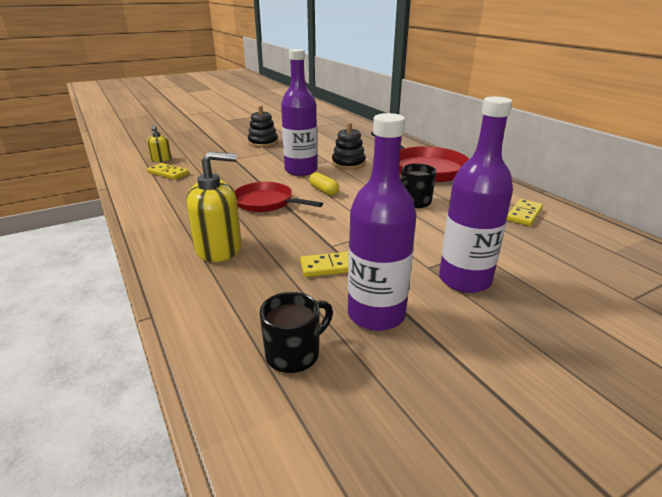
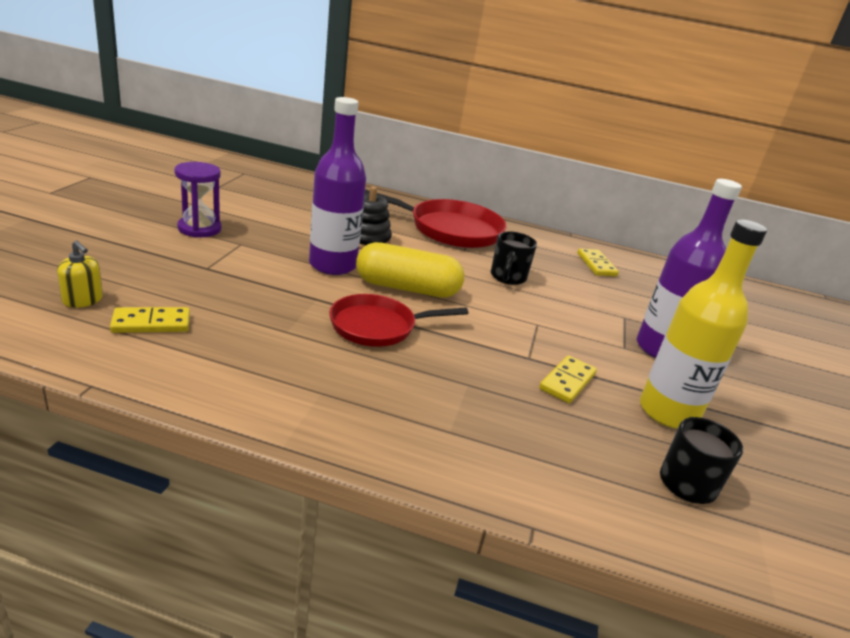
camera: 50 degrees left, 0 degrees up
yellow soap dispenser [186,151,242,262] -> none
black stacking toy [248,106,278,147] -> purple hourglass [174,162,221,238]
yellow capsule [309,172,339,195] -> yellow capsule [356,242,464,298], size x2.02
purple bottle [348,113,417,331] -> yellow bottle [640,220,767,429]

